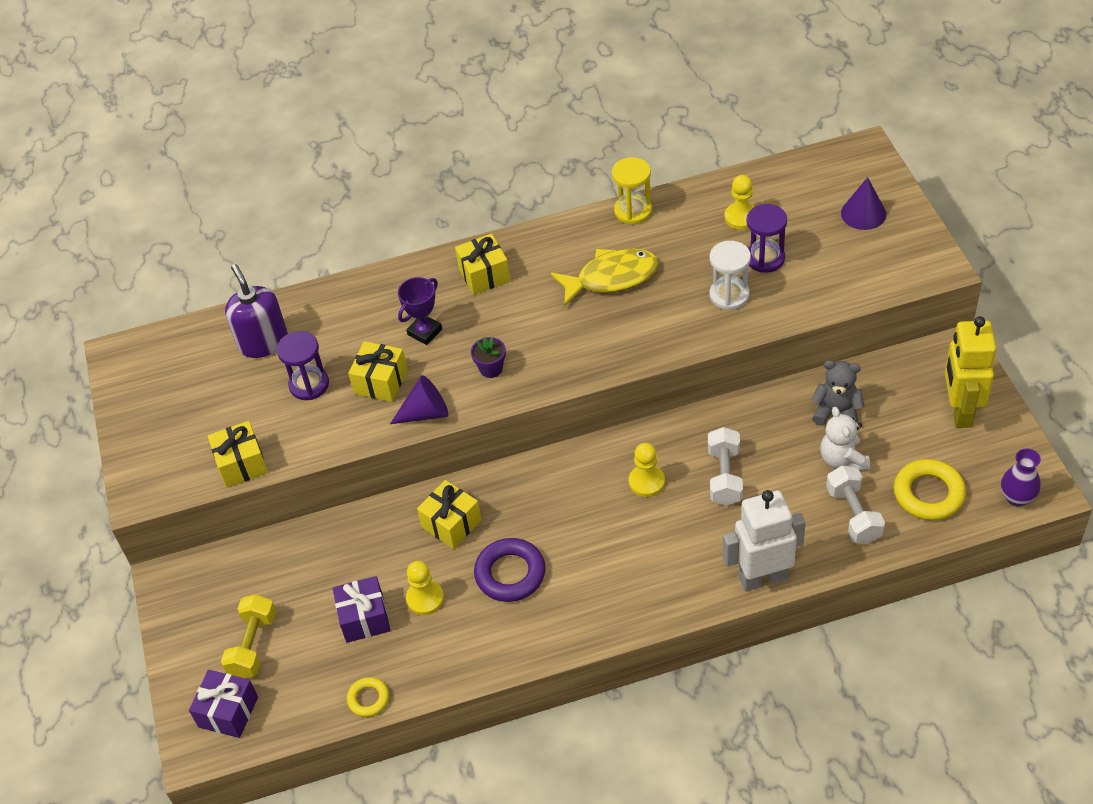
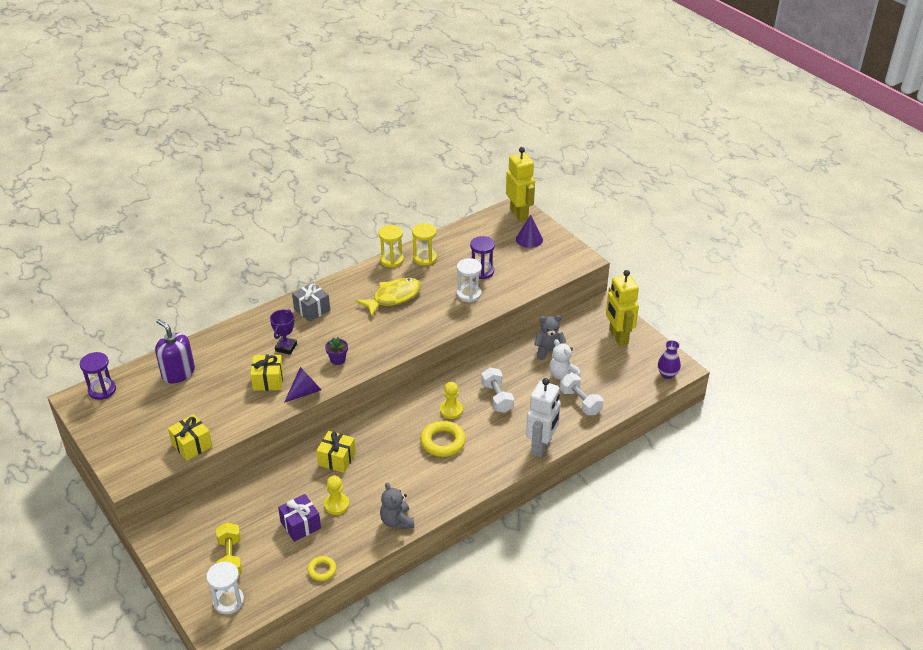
camera: 25 degrees left, 10 degrees down
purple gift [189,670,258,738] -> white hourglass [206,562,244,614]
purple hourglass [277,331,329,400] -> purple hourglass moved to [80,352,116,400]
yellow gift [455,234,510,295] -> grey gift [292,282,330,322]
purple ring [474,538,546,602] -> none
white robot [723,490,806,592] -> white robot turned 150 degrees clockwise [526,378,561,457]
yellow pawn [725,175,755,230] -> none
yellow ring [894,459,966,520] -> yellow ring moved to [420,421,466,457]
none -> grey teddy bear [380,482,414,529]
none -> yellow hourglass [412,223,437,266]
none -> yellow robot [506,147,535,222]

